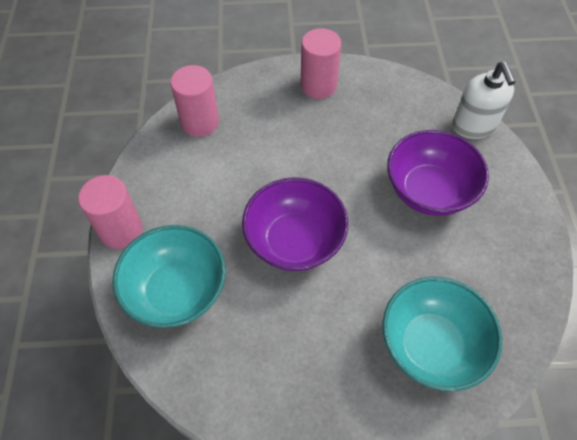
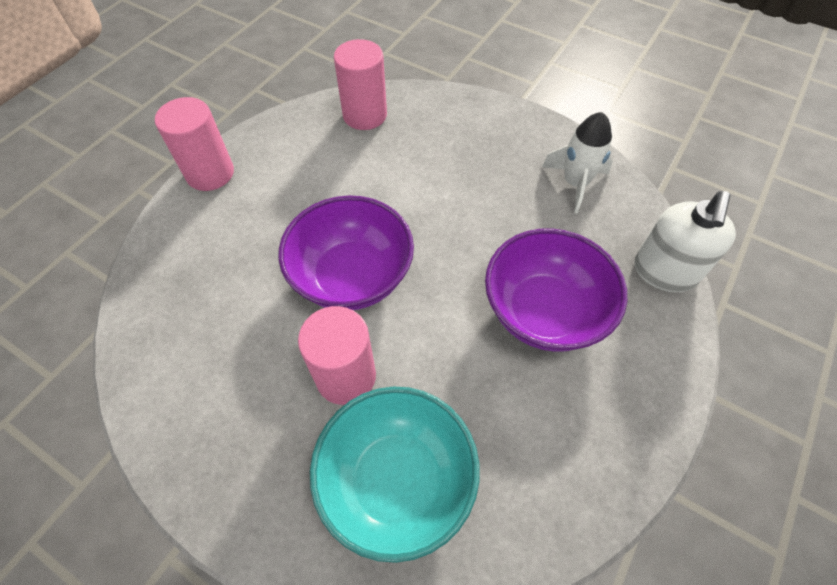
camera: 35 degrees right, 0 degrees up
turquoise bowl [113,225,226,328] -> none
pink cylinder [300,28,341,99] -> pink cylinder moved to [298,306,376,405]
none -> white rocket [542,112,613,214]

